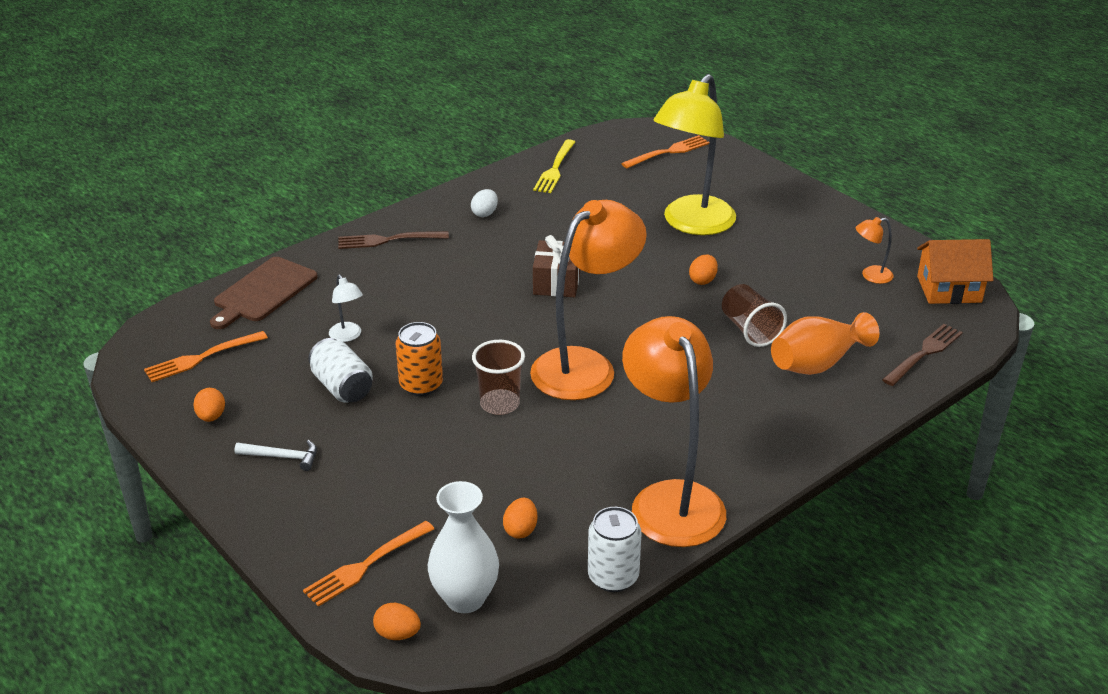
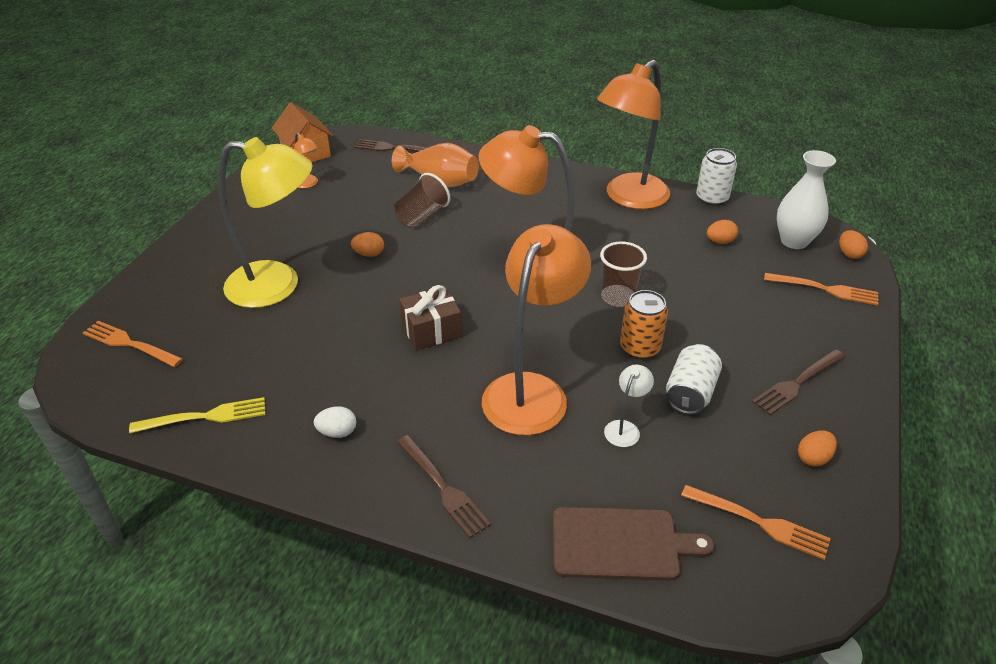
camera: 120 degrees left, 5 degrees up
white hammer [235,440,317,471] -> brown fork [752,349,845,415]
none -> orange lamp [482,224,591,435]

